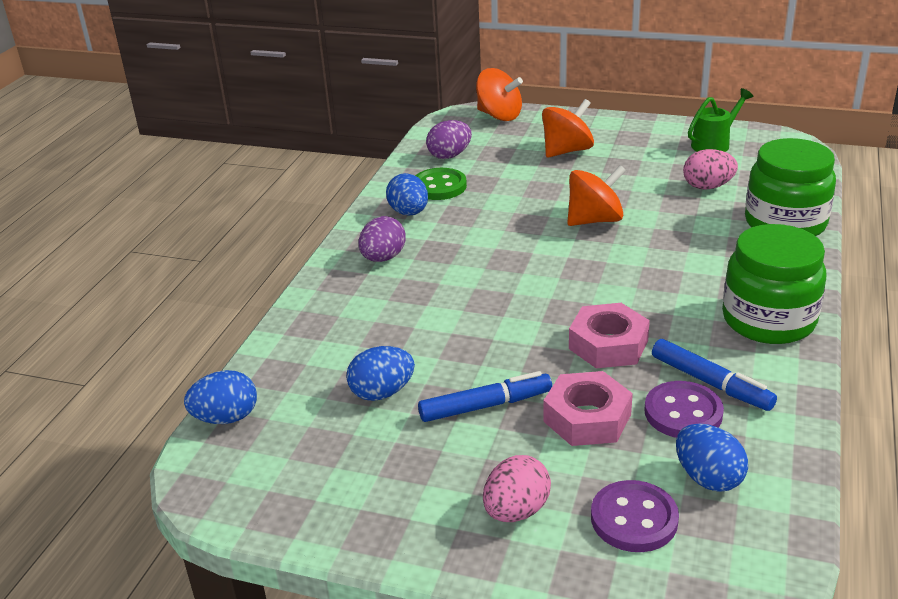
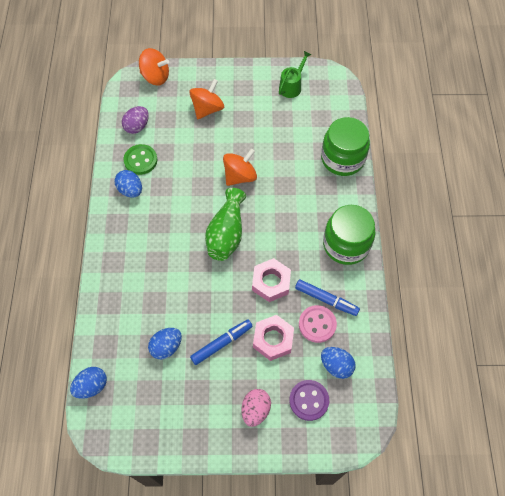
camera: 20 degrees left, 30 degrees up
purple egg [359,216,406,262] -> none
purple button [644,381,724,438] -> pink button [299,305,337,343]
pink egg [683,149,738,190] -> none
none -> green vase [205,188,246,261]

